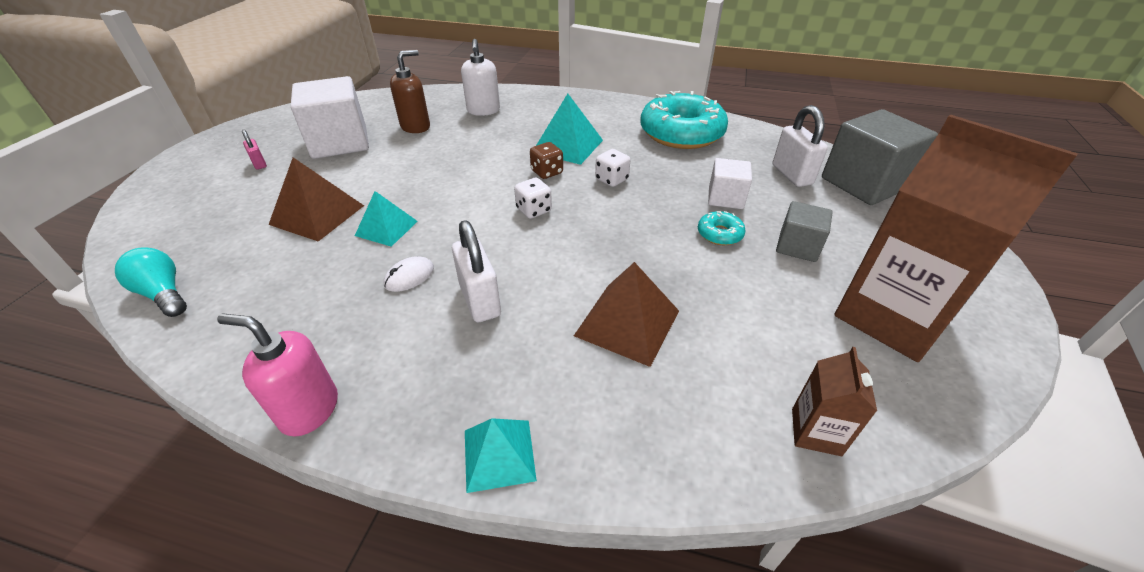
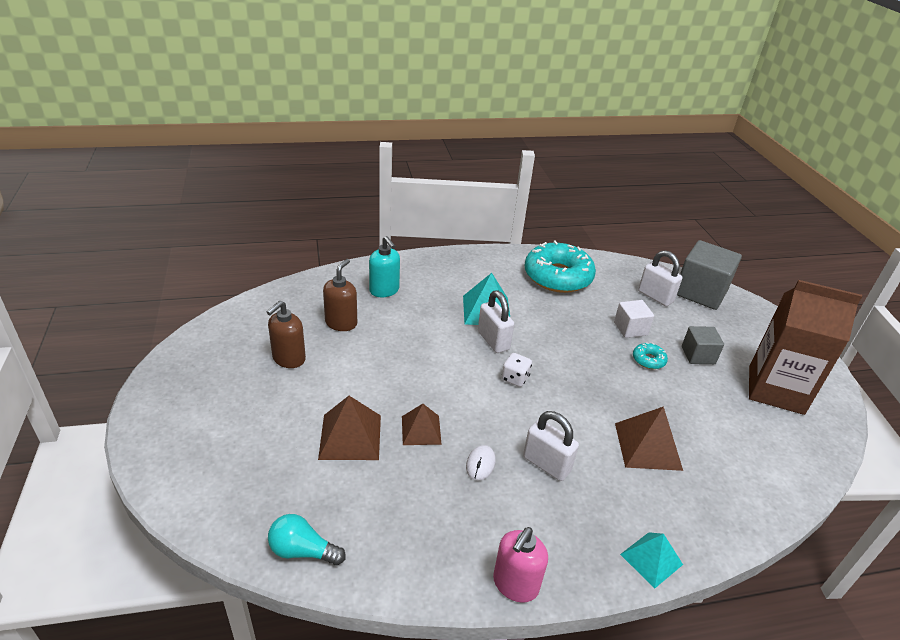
camera: 30 degrees left, 5 degrees down
pink soap dispenser [217,313,338,437] -> pink soap dispenser turned 45 degrees counterclockwise [493,527,548,603]
pink padlock [242,130,267,170] -> none
white cube [291,76,369,159] -> brown soap dispenser [266,301,306,368]
turquoise pyramid [355,191,418,247] -> brown pyramid [402,404,442,445]
white soap dispenser [461,39,500,116] -> turquoise soap dispenser [369,236,400,297]
brown dice [530,142,563,179] -> white padlock [478,290,514,353]
white dice [595,149,630,187] -> none
brown carton [792,347,877,456] -> none

